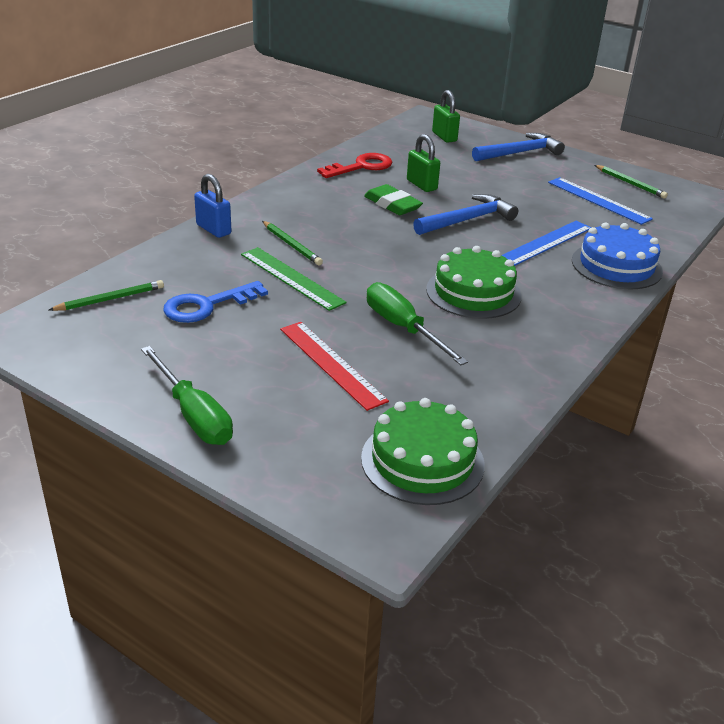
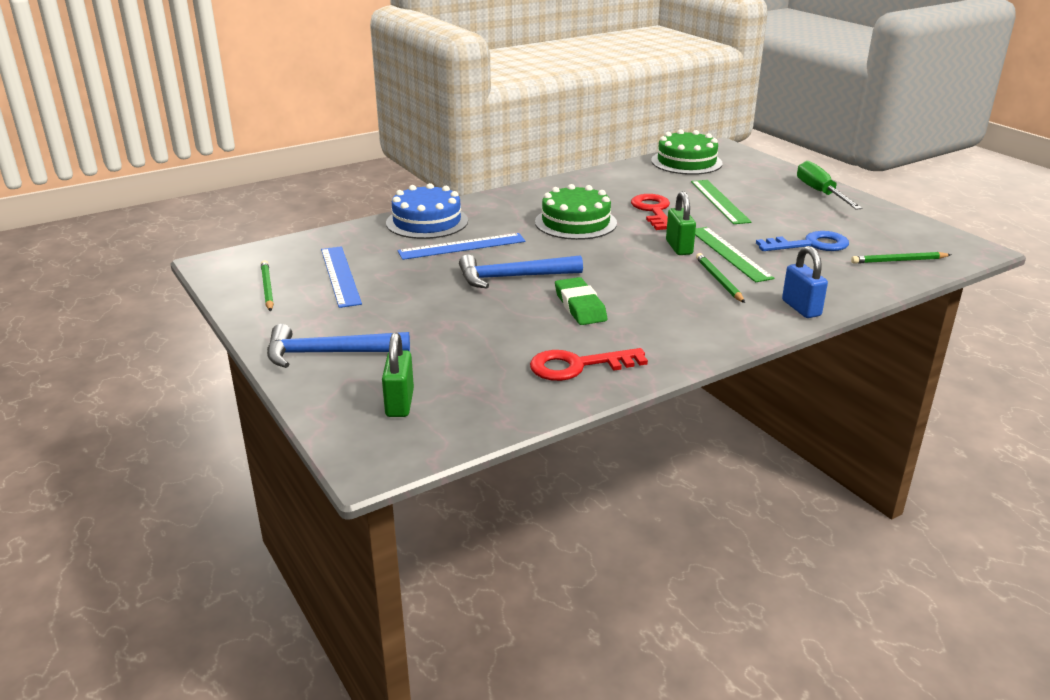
camera: 155 degrees left, 5 degrees down
red ruler [280,322,389,411] -> green ruler [691,180,752,224]
green screwdriver [367,282,468,365] -> red key [631,194,670,230]
green padlock [407,134,440,192] -> green padlock moved to [666,191,696,255]

